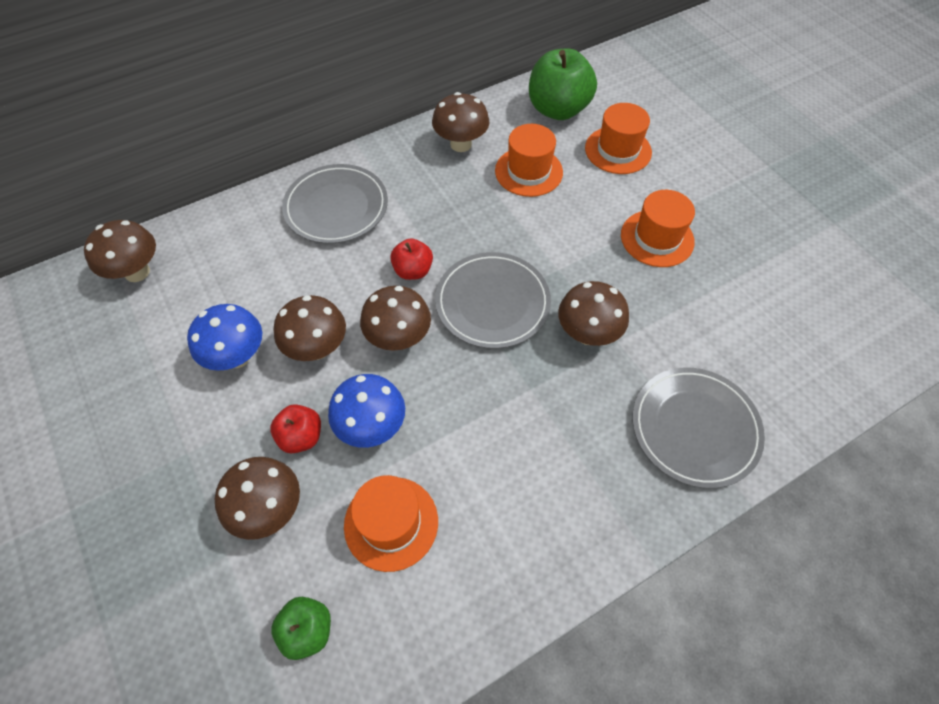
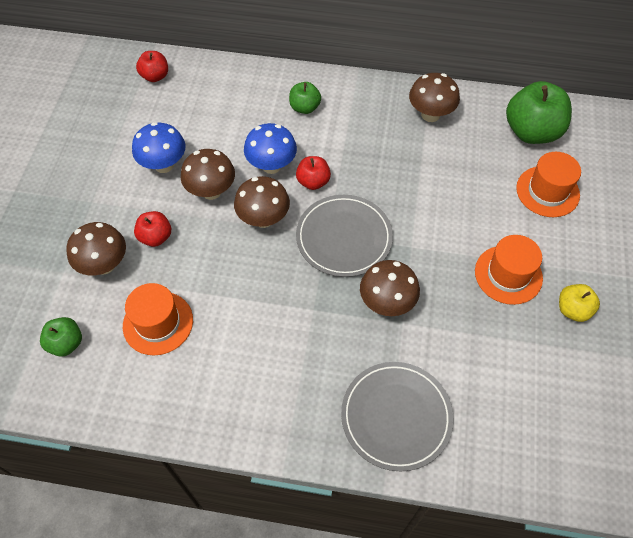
camera: 40 degrees right, 0 degrees up
brown mushroom [84,220,156,282] -> red apple [136,51,168,82]
grey plate [282,164,388,244] -> green apple [289,82,321,114]
blue mushroom [328,374,405,448] -> blue mushroom moved to [244,123,297,174]
orange hat [495,124,563,197] -> none
none -> yellow apple [559,284,600,322]

